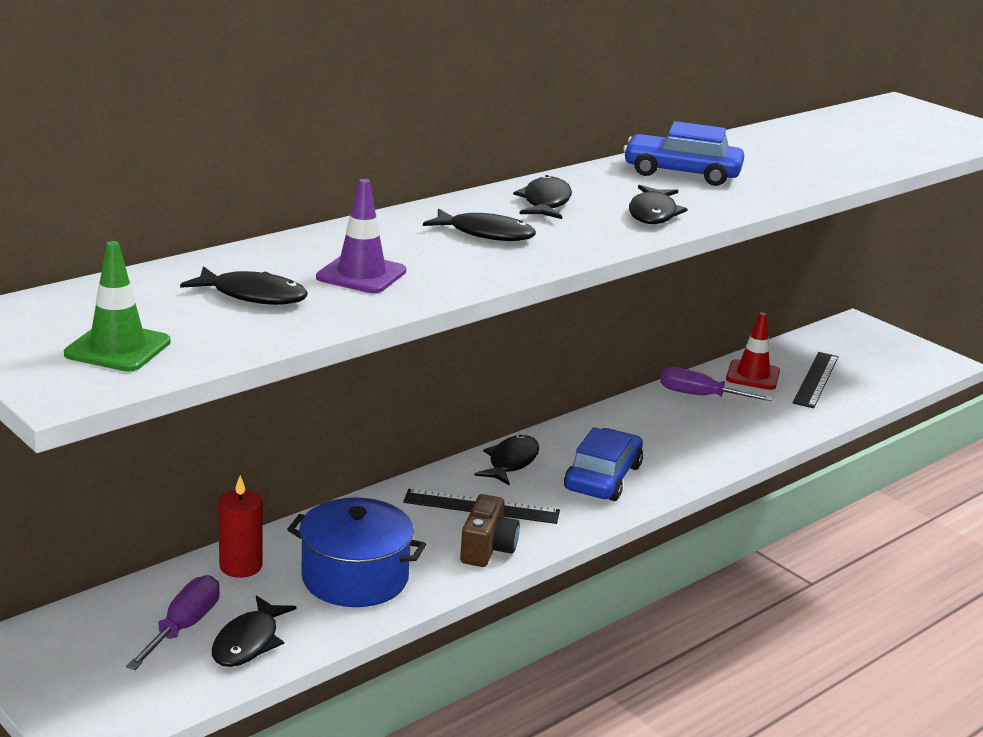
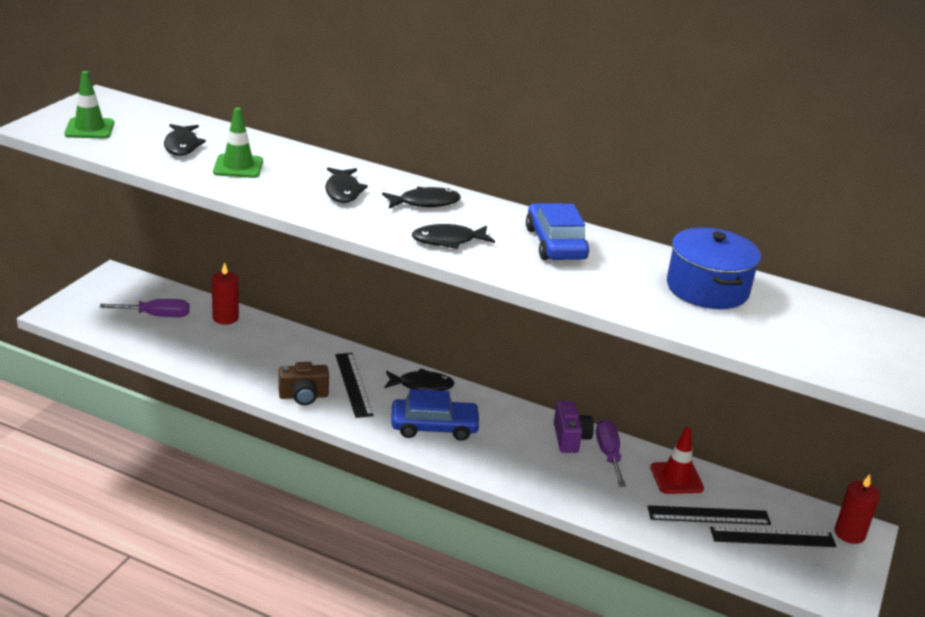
camera: 65 degrees right, 5 degrees up
black fish [212,595,297,667] -> none
blue pot [287,498,426,607] -> blue pot moved to [667,227,761,309]
purple traffic cone [316,179,406,293] -> green traffic cone [213,107,263,178]
none -> purple camera [554,401,594,453]
none -> black ruler [710,527,836,547]
none -> red candle [834,474,880,544]

